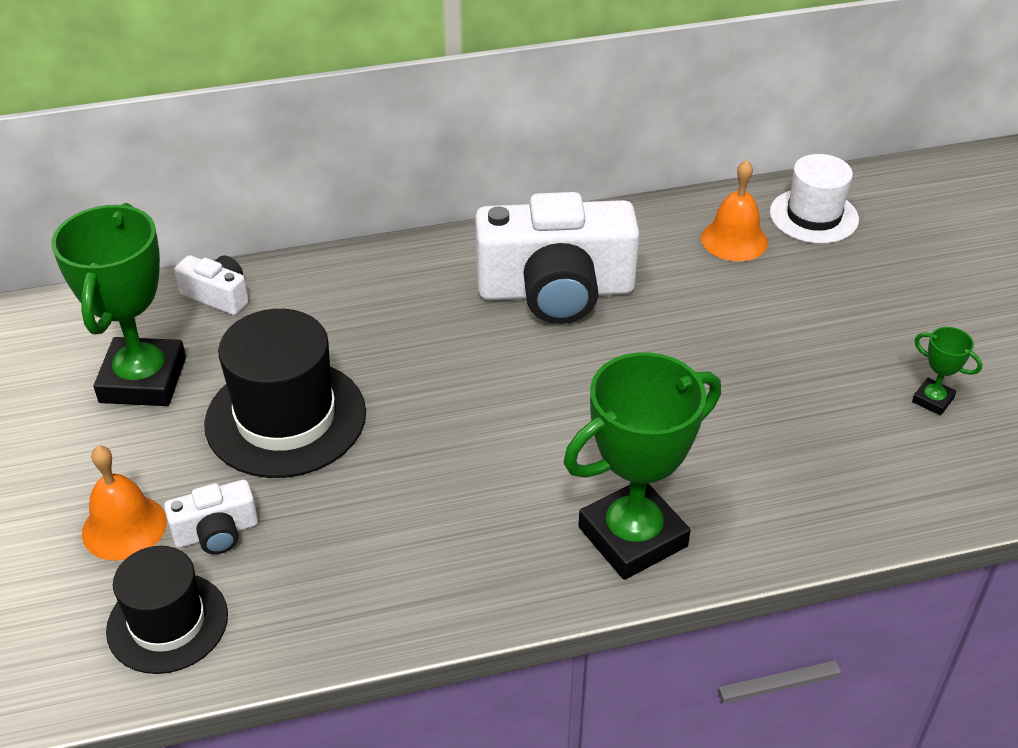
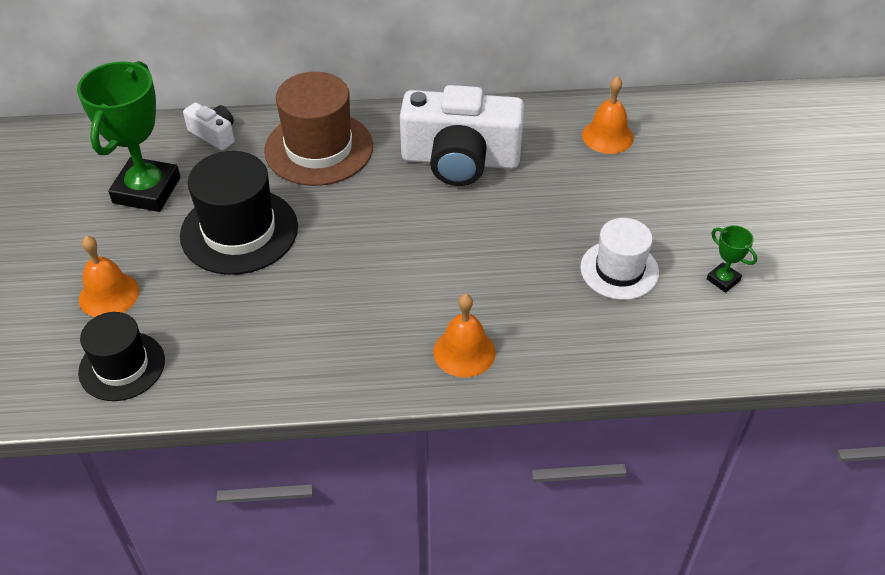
camera: 10 degrees right, 5 degrees up
white camera [164,480,258,554] -> none
green trophy [564,352,721,580] -> orange bell [433,294,496,377]
white hat [770,154,859,244] -> white hat moved to [580,218,659,300]
none -> brown hat [264,72,373,186]

